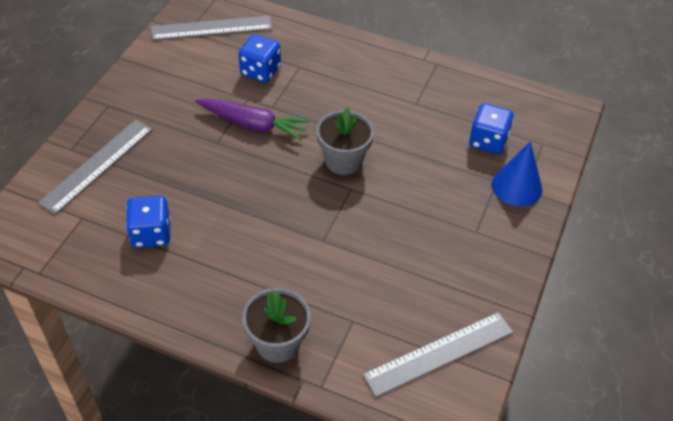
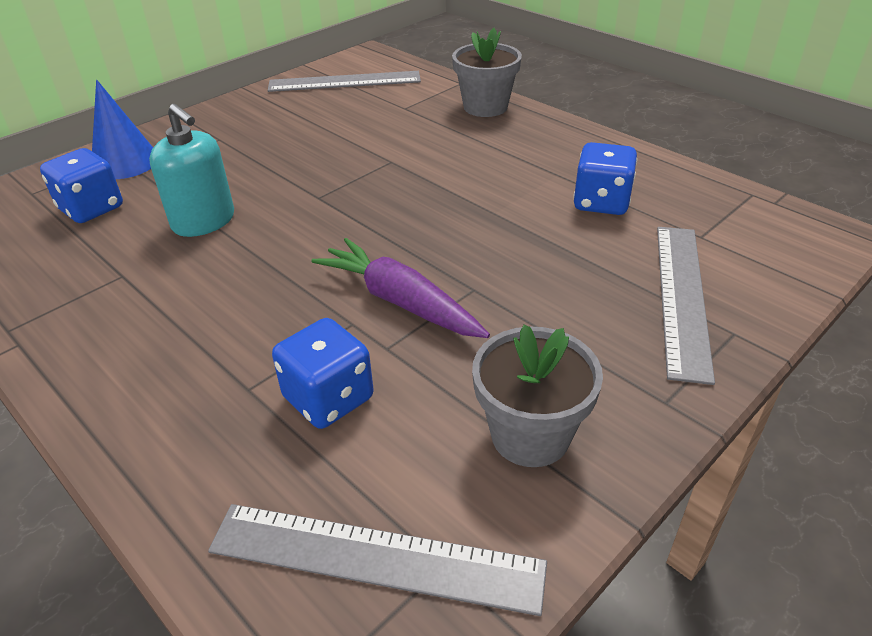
camera: 155 degrees left, 10 degrees down
grey ruler [38,120,153,215] -> grey ruler turned 45 degrees counterclockwise [657,227,715,385]
grey flower pot [316,107,374,175] -> grey flower pot moved to [472,325,603,467]
none -> turquoise soap dispenser [149,104,234,237]

